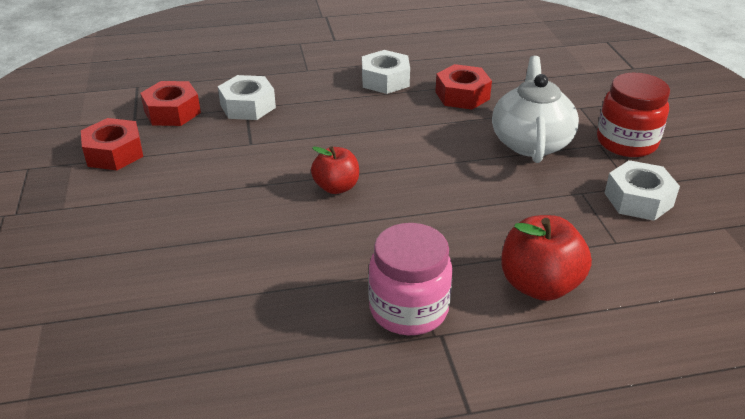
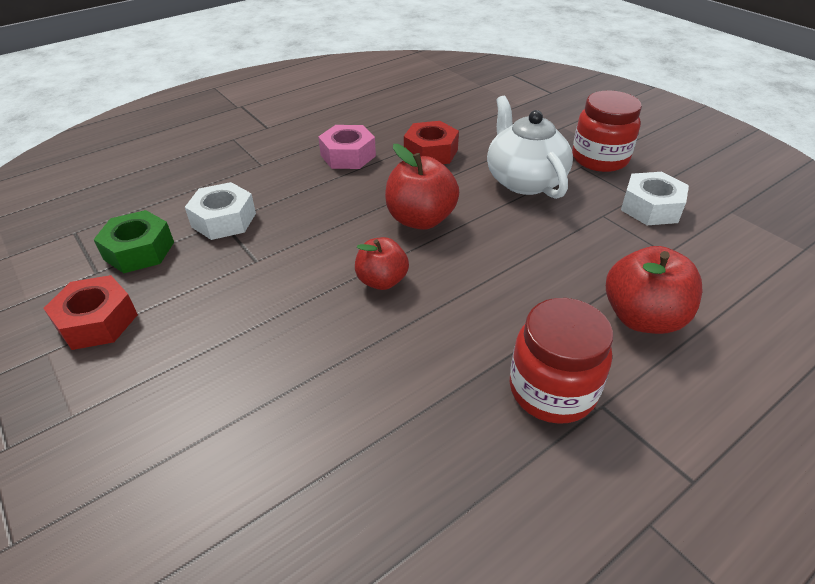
camera: 25 degrees left, 5 degrees up
red nut [140,81,201,126] -> green nut [93,210,174,273]
white nut [362,50,410,94] -> pink nut [318,125,376,169]
pink jar [368,223,453,335] -> red jar [510,298,613,424]
none -> red apple [385,144,459,230]

